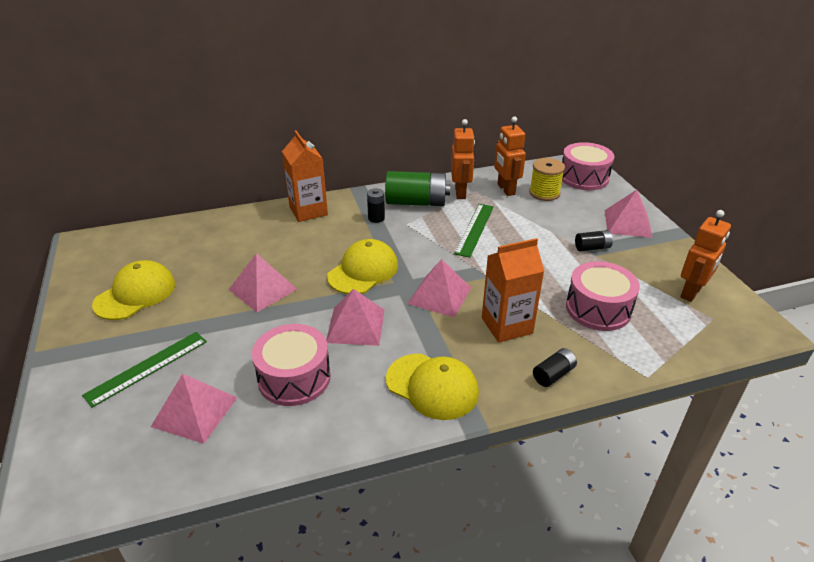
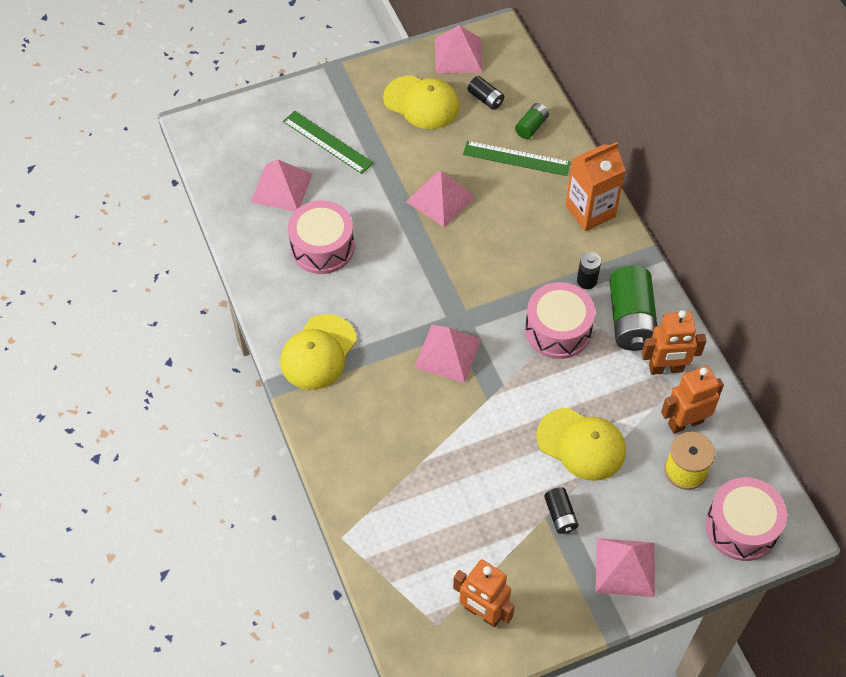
camera: 85 degrees right, 20 degrees up
pink pyramid [326,289,384,346] -> pink pyramid moved to [435,25,482,73]
yellow cap [327,239,398,294] -> yellow cap moved to [536,408,626,481]
green ruler [454,204,494,258] -> green ruler moved to [463,141,571,176]
orange carton [482,238,544,343] -> none
black battery [533,348,577,387] -> black battery moved to [468,76,504,110]
pink drum [566,261,640,331] -> pink drum moved to [525,282,595,359]
none -> green battery [515,103,549,139]

